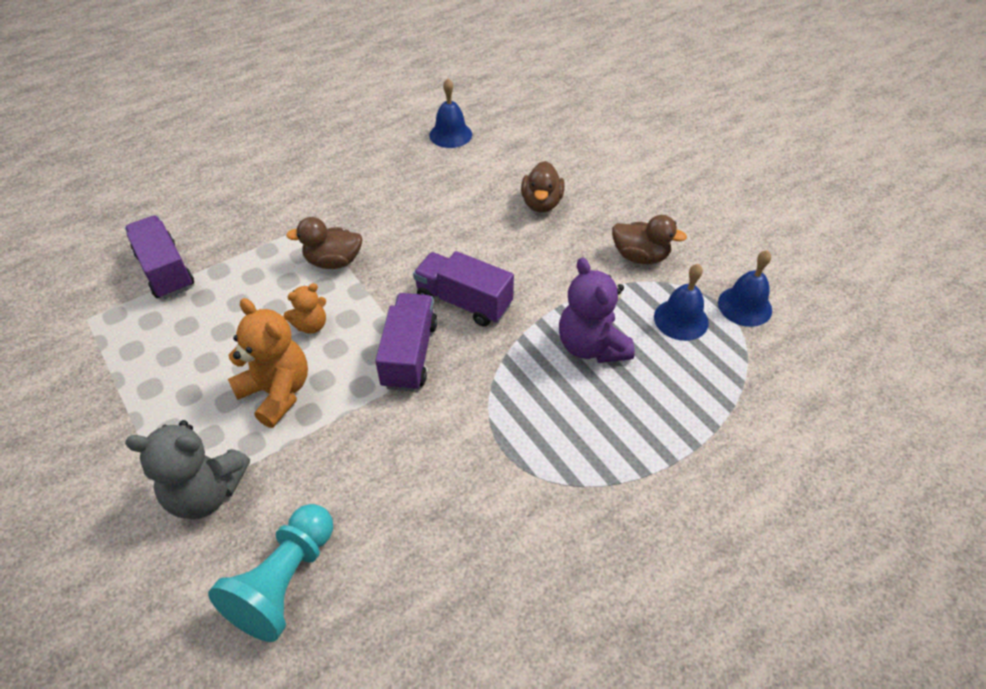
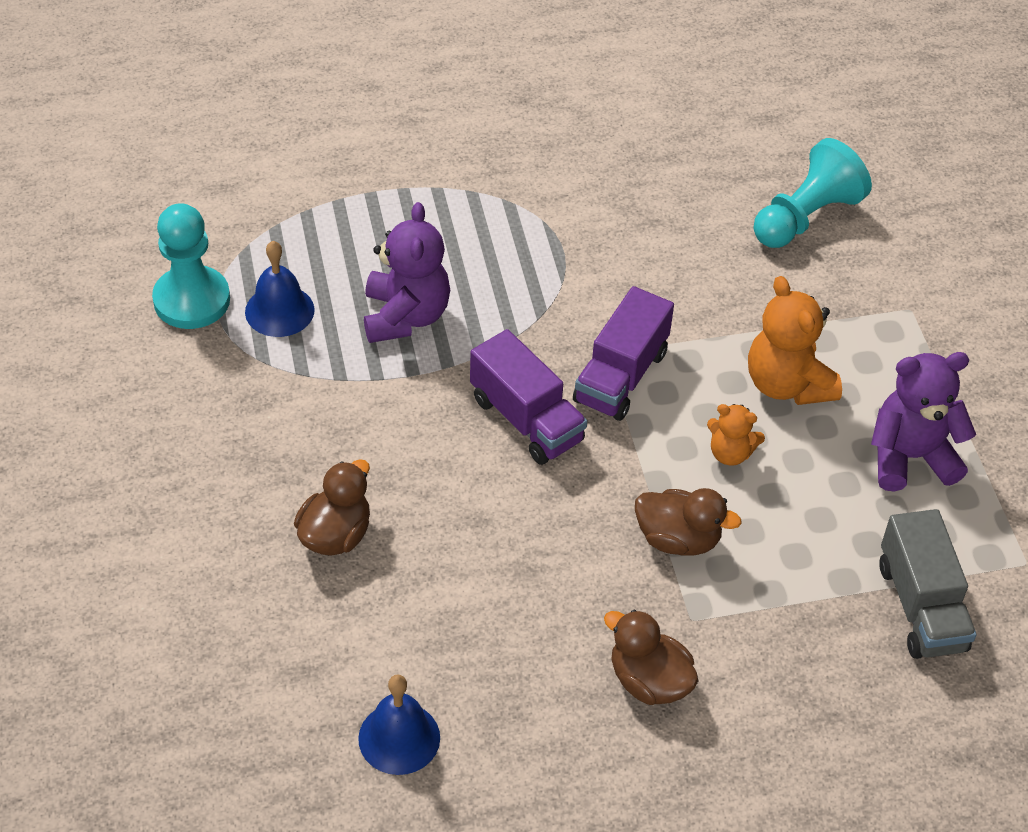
camera: 160 degrees left, 0 degrees up
purple truck [125,215,194,299] -> grey truck [879,509,976,659]
grey teddy bear [125,420,250,519] -> none
orange teddy bear [284,283,326,334] -> orange teddy bear turned 150 degrees counterclockwise [707,404,765,466]
brown duck [612,215,687,264] -> brown duck moved to [604,610,698,705]
blue bell [718,250,772,327] -> turquoise pawn [152,203,230,329]
none -> purple teddy bear [871,352,976,492]

